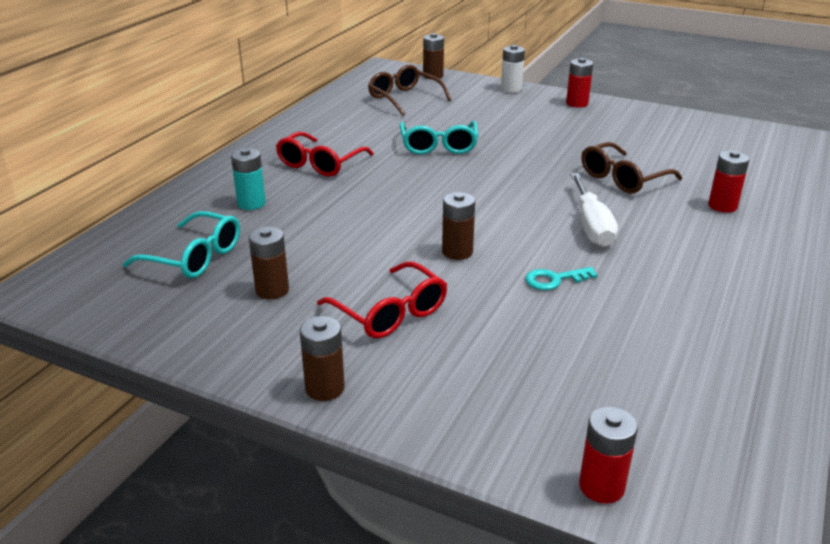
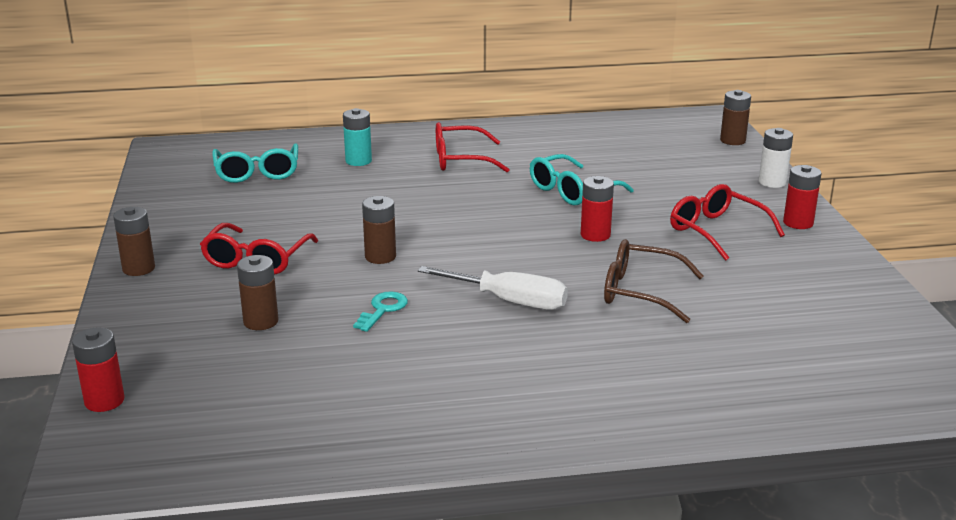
camera: 55 degrees right, 5 degrees down
brown battery [249,227,289,299] -> brown battery moved to [237,255,279,330]
brown glasses [368,65,451,116] -> none
turquoise key [525,267,597,290] -> turquoise key turned 75 degrees clockwise [353,291,408,332]
white screwdriver [570,173,618,247] -> white screwdriver turned 120 degrees counterclockwise [417,266,568,310]
red battery [708,151,750,213] -> red battery moved to [581,176,614,242]
none -> red glasses [670,184,785,261]

